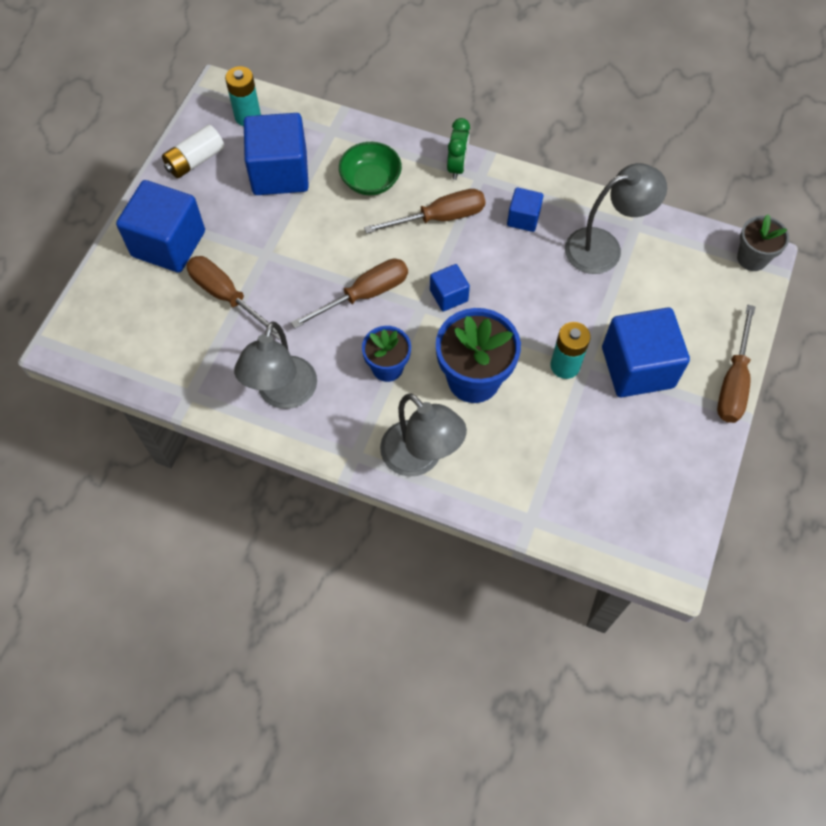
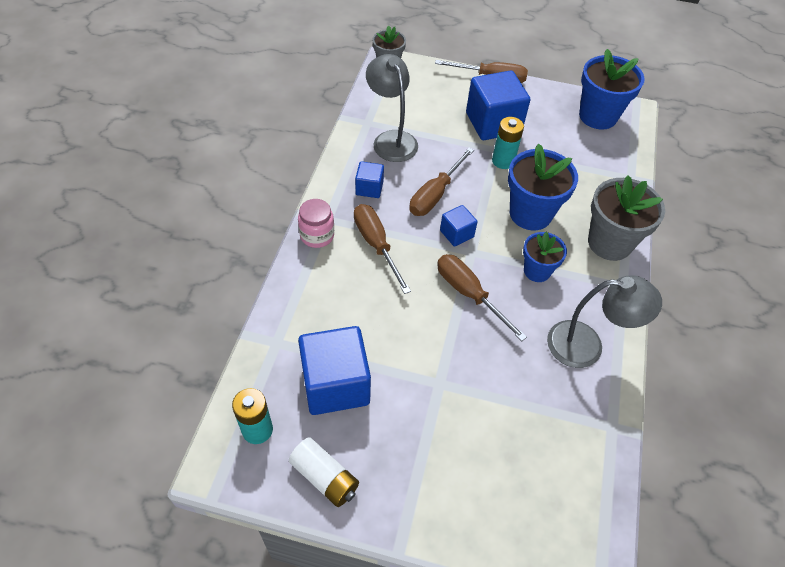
camera: 100 degrees left, 10 degrees down
blue cube [116,180,205,273] -> none
brown screwdriver [186,256,280,340] -> brown screwdriver moved to [409,148,474,216]
green bowl [339,142,402,195] -> none
grey lamp [380,393,467,477] -> grey flower pot [588,175,665,261]
green clock [447,118,470,180] -> pink jar [298,199,334,248]
none -> blue flower pot [579,49,645,130]

